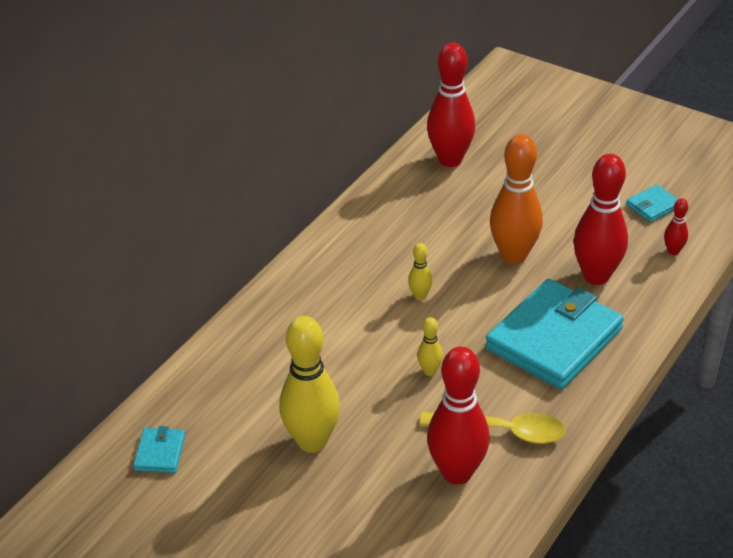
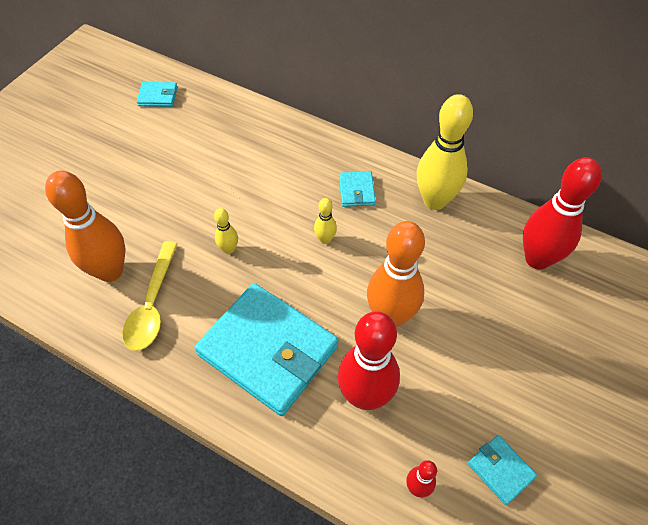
camera: 85 degrees right, 15 degrees up
yellow bowling pin [279,316,340,453] -> yellow bowling pin moved to [417,94,473,210]
red bowling pin [427,346,490,485] -> orange bowling pin [45,170,126,282]
none -> turquoise wallet [339,171,376,207]

